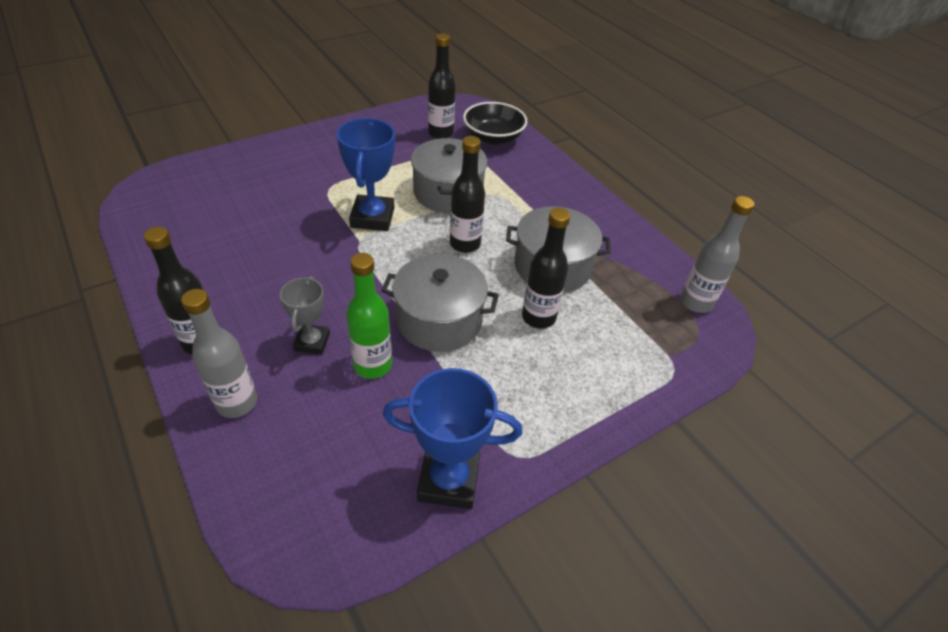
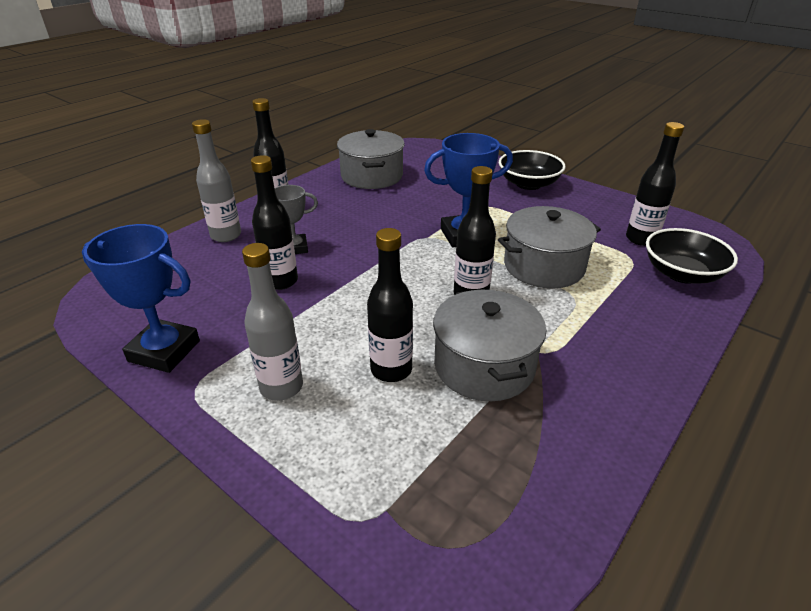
camera: 75 degrees right, 10 degrees down
green bottle [346,253,392,379] -> black bottle [251,155,298,290]
grey pot [381,254,499,352] -> grey pot moved to [337,129,405,189]
blue trophy [383,368,522,509] -> blue trophy turned 60 degrees counterclockwise [82,224,200,373]
grey bottle [681,196,755,313] -> grey bottle moved to [242,243,303,401]
none -> black bowl [499,150,566,190]

